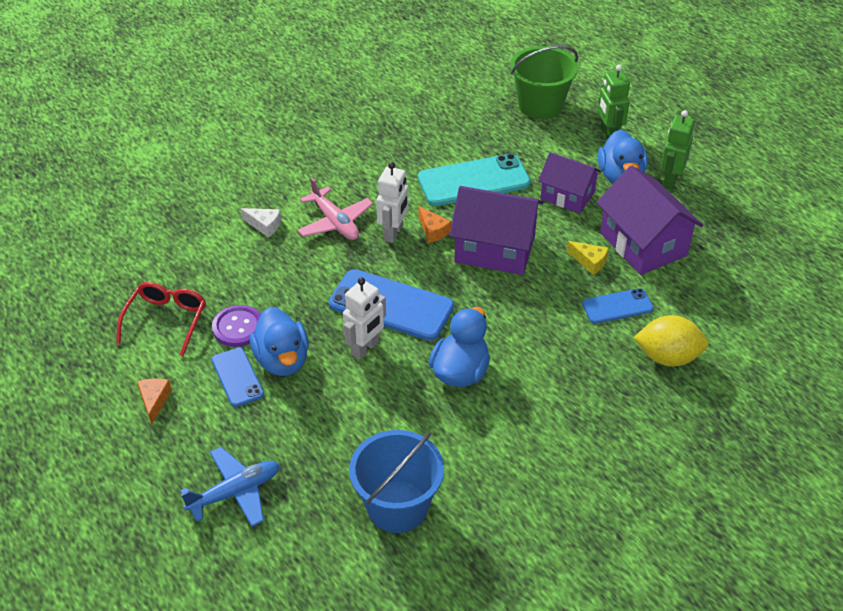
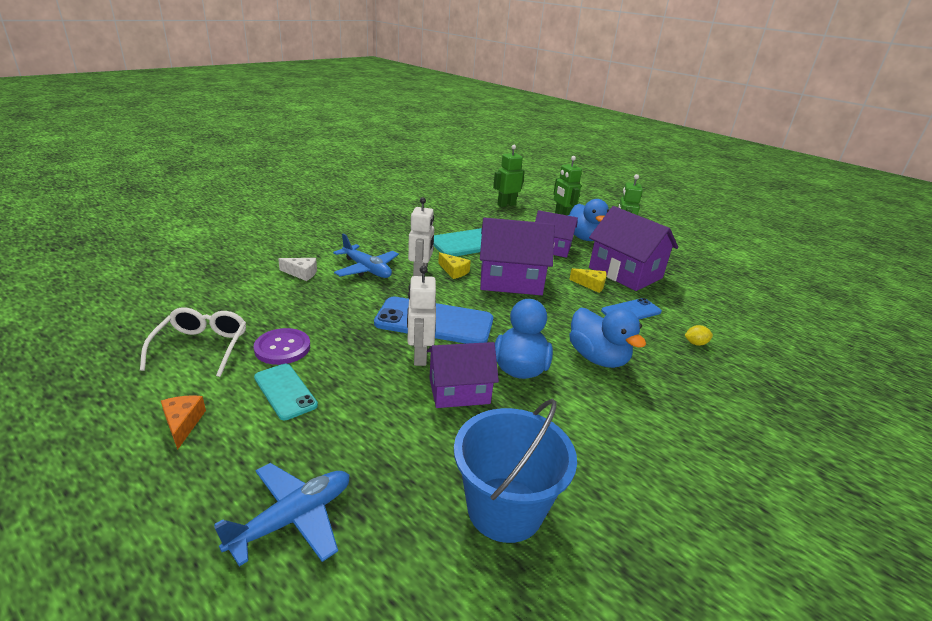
camera: 15 degrees left, 15 degrees down
red glasses [116,282,206,356] -> white glasses [140,307,246,377]
blue phone [212,347,264,407] -> turquoise phone [254,364,318,420]
blue duck [250,307,309,376] -> blue duck moved to [569,307,646,368]
pink plane [297,178,373,240] -> blue plane [333,233,399,278]
white robot [343,277,386,360] -> white robot turned 150 degrees clockwise [407,266,436,366]
orange cheese [418,206,452,243] -> yellow cheese [438,252,471,279]
green bucket [510,46,578,119] -> green robot [493,145,525,207]
yellow lemon [633,315,709,367] -> yellow lemon [685,325,713,346], size x0.44
none -> purple house [427,342,499,408]

